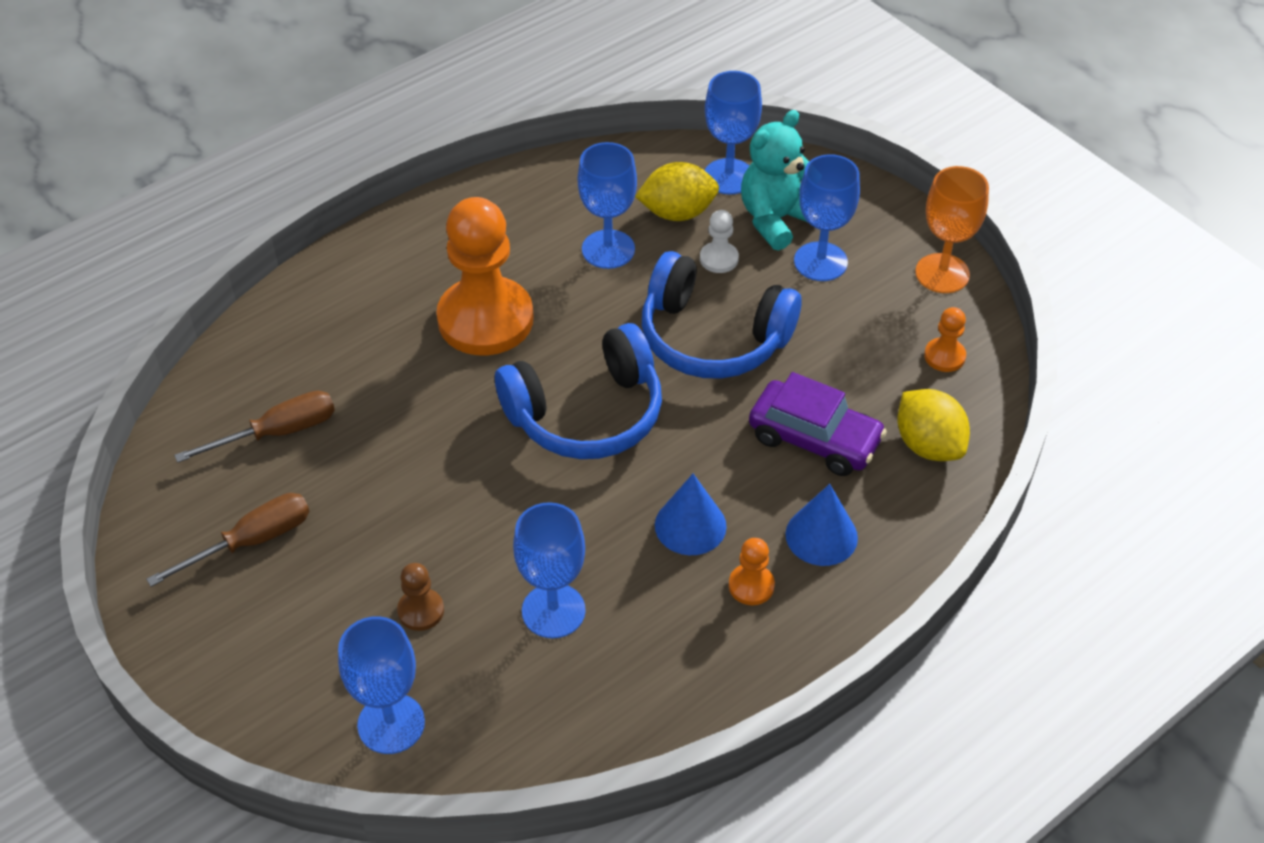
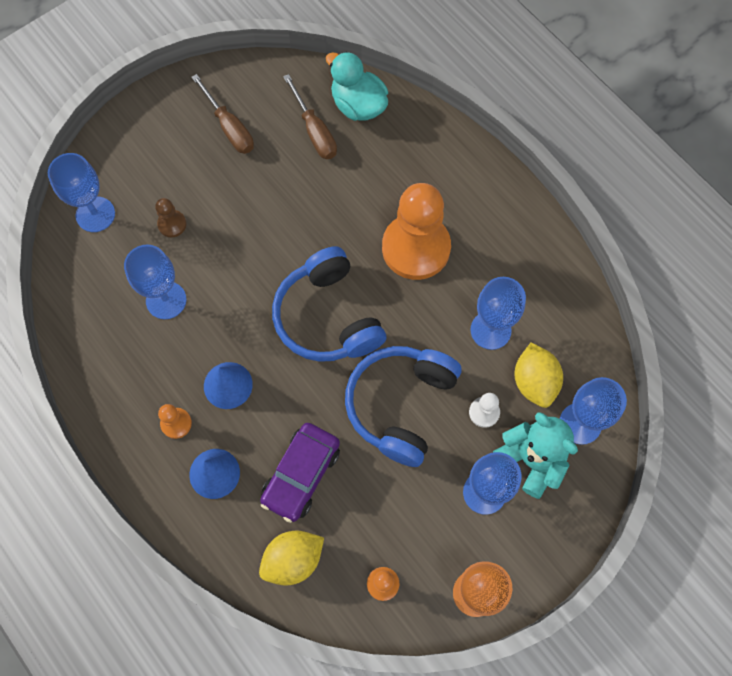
camera: 90 degrees right, 20 degrees up
none -> turquoise duck [326,52,388,121]

